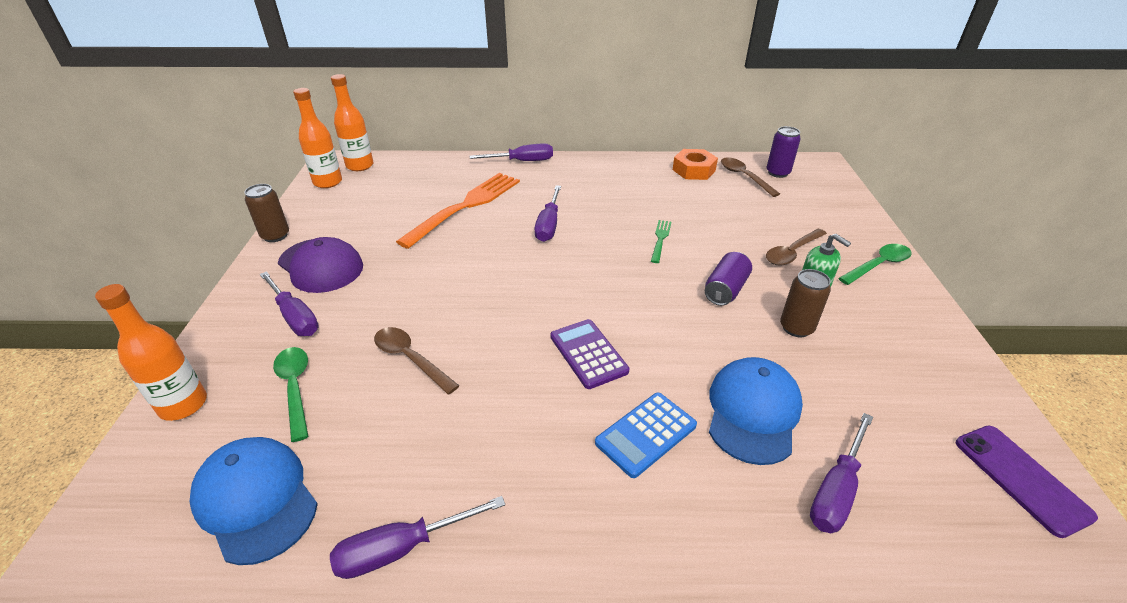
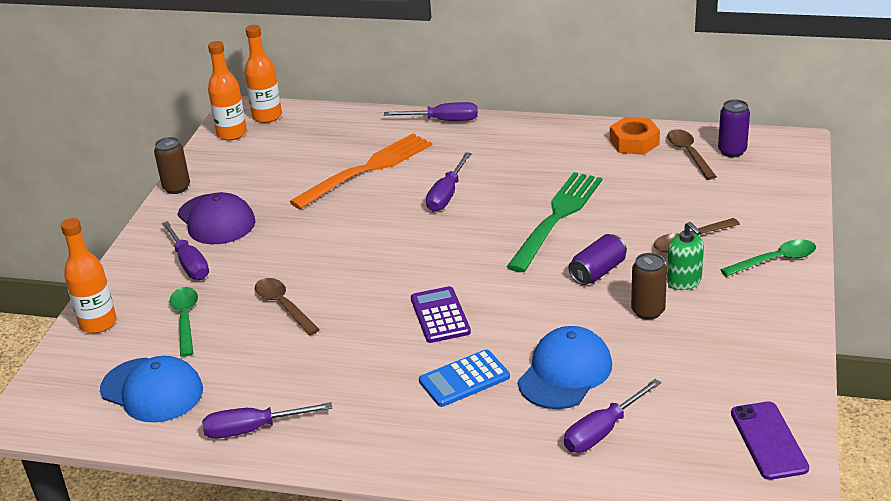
camera: 15 degrees right, 5 degrees down
blue cap [189,437,318,565] -> blue cap turned 150 degrees clockwise [100,356,203,422]
green fork [651,220,671,263] -> green fork [507,172,602,272], size x2.26

